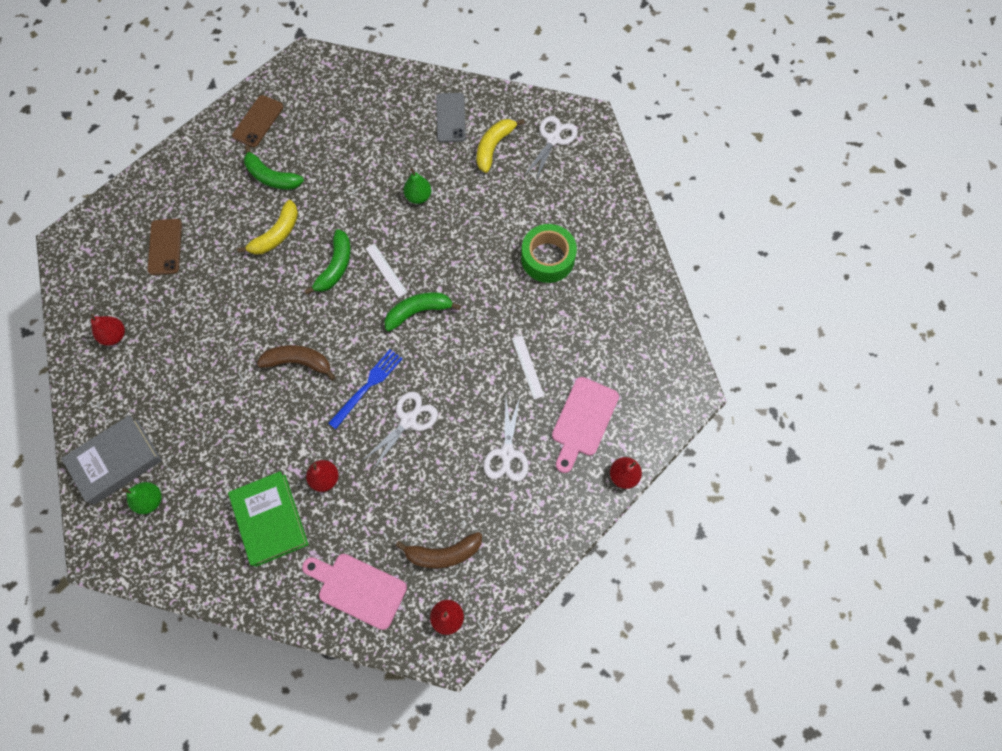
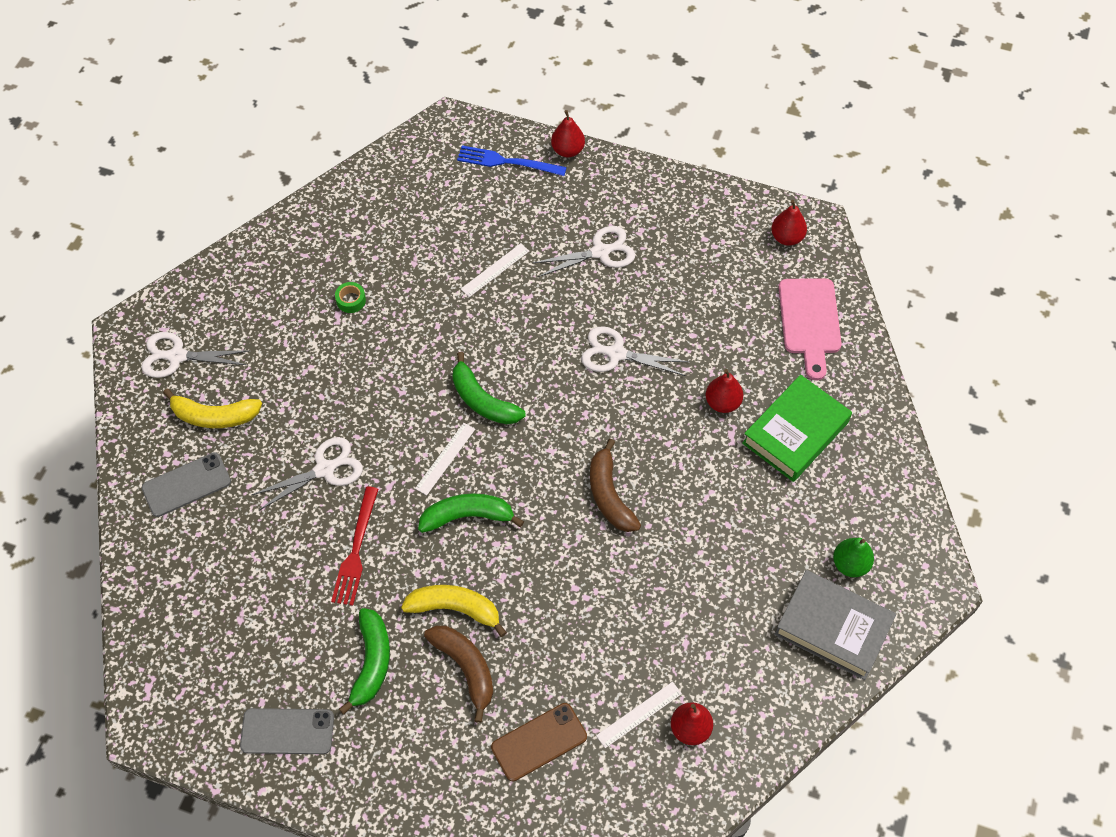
camera: 115 degrees left, 10 degrees down
brown phone [232,95,283,147] -> grey phone [240,708,334,754]
blue fork [328,349,403,429] -> blue fork moved to [457,145,567,176]
brown banana [395,532,482,568] -> brown banana moved to [424,626,493,723]
green pear [403,168,432,204] -> white scissors [251,437,363,510]
green tape [521,224,577,283] -> green tape [335,282,366,313], size x0.43
pink cutting board [552,377,619,473] -> none
none -> red fork [331,486,378,606]
none -> white ruler [596,682,682,748]

